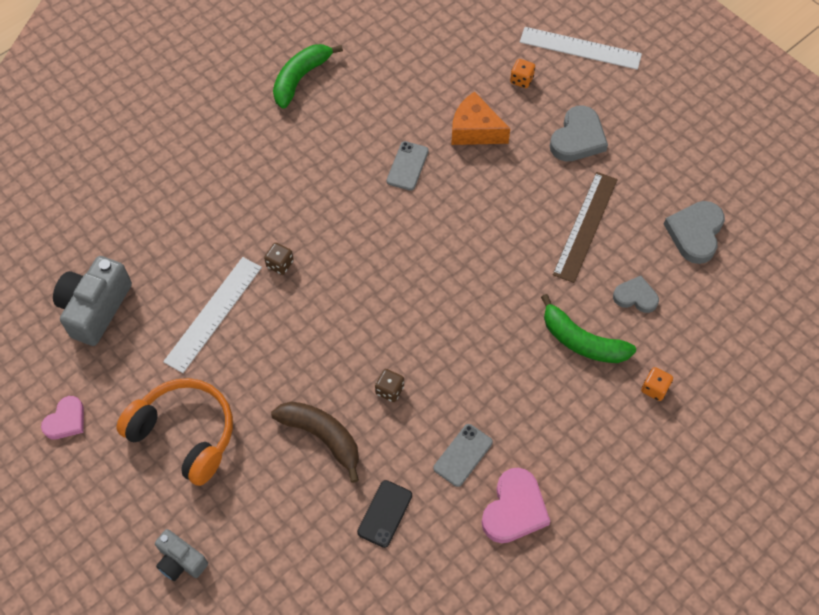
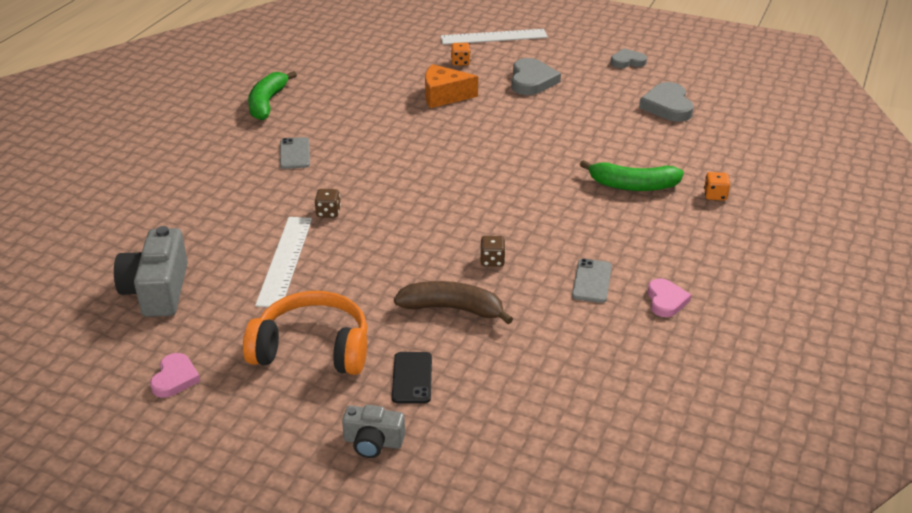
camera: 25 degrees left, 25 degrees down
black phone [357,480,412,548] -> black phone moved to [392,352,432,403]
grey phone [387,141,429,191] -> grey phone moved to [280,137,310,169]
pink heart [481,468,551,543] -> pink heart [648,278,691,317], size x0.64
brown ruler [553,172,618,283] -> none
grey heart [613,276,659,313] -> grey heart moved to [611,48,647,68]

